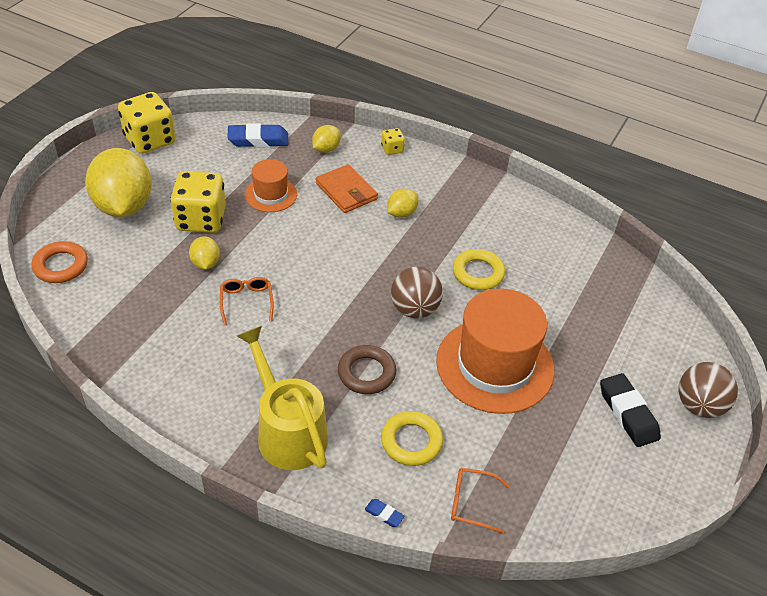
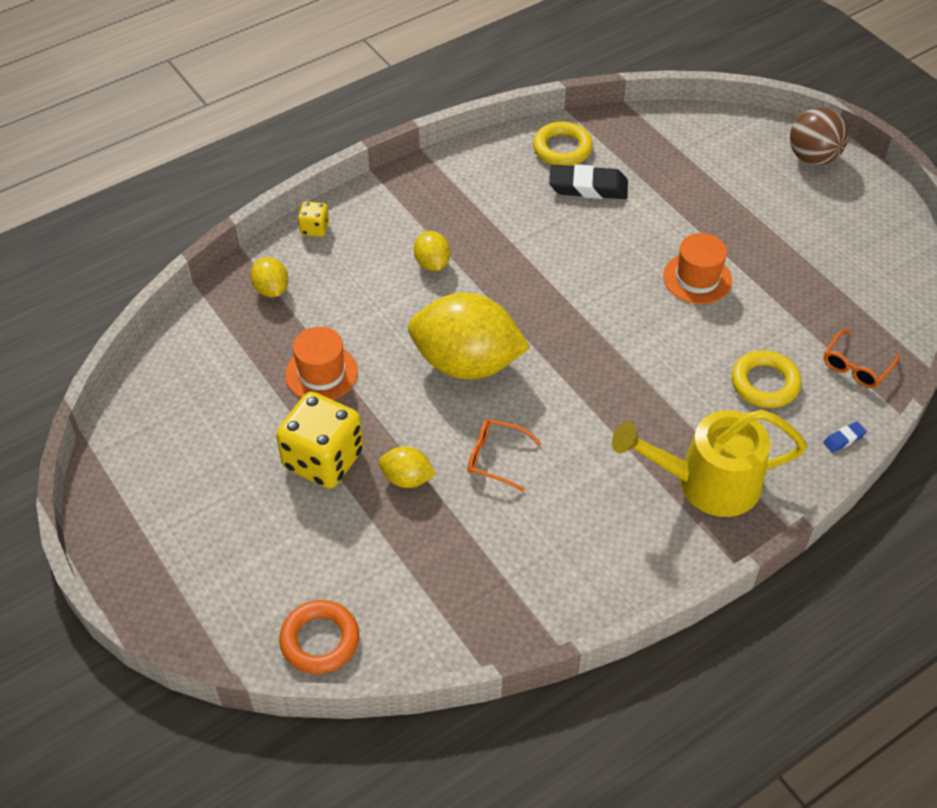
camera: 60 degrees left, 5 degrees up
yellow lemon [85,148,152,217] -> yellow lemon moved to [408,293,530,380]
yellow dice [118,92,175,154] -> none
blue eraser [227,123,288,147] -> none
orange wallet [316,164,378,213] -> none
brown ring [338,345,396,394] -> none
brown ball [391,267,443,318] -> none
orange hat [436,289,554,414] -> orange hat [663,233,732,304], size x0.52
yellow ring [453,249,505,290] -> yellow ring moved to [533,122,593,166]
black eraser [600,373,661,447] -> black eraser moved to [549,164,628,199]

